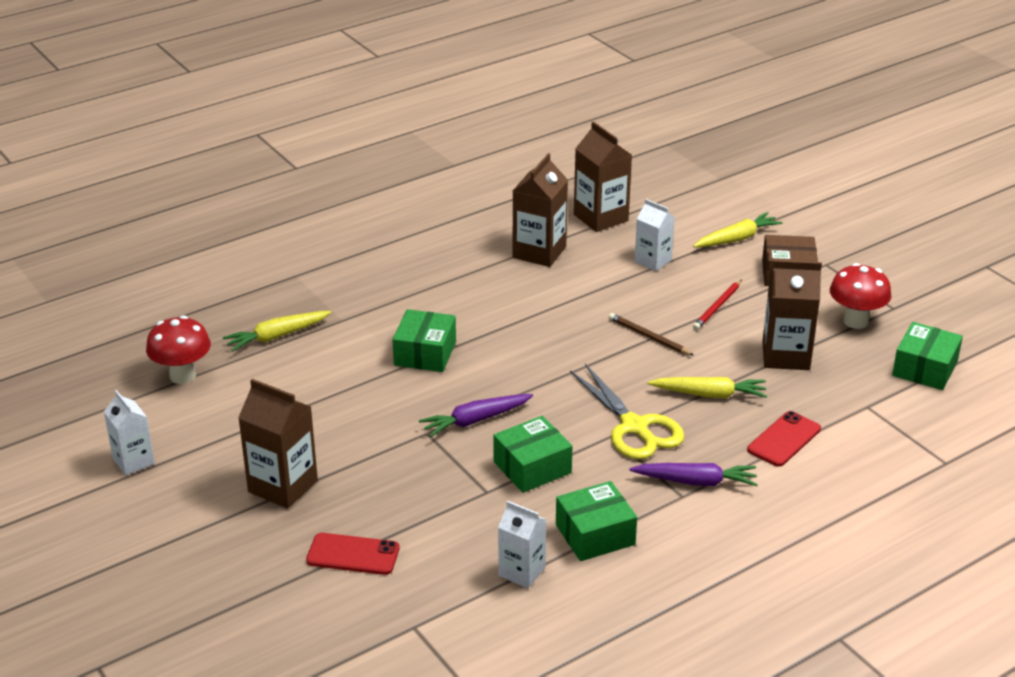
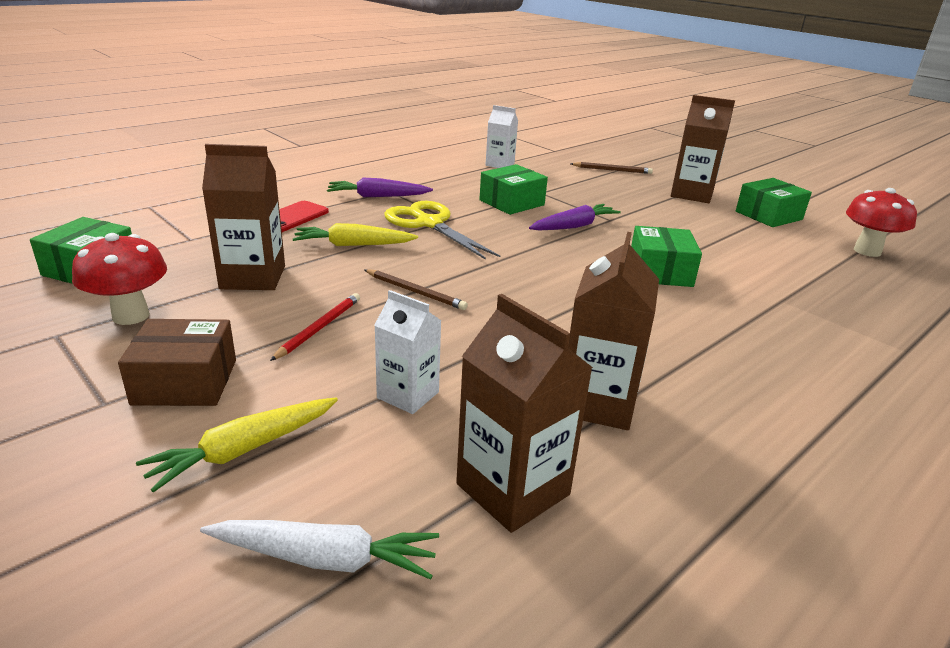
camera: 170 degrees right, 5 degrees down
white carton [104,390,155,475] -> none
yellow carrot [223,311,332,352] -> none
red phone [306,533,400,575] -> brown pencil [571,162,653,174]
green box [556,481,637,561] -> green box moved to [736,178,812,227]
none -> white carrot [200,520,439,580]

